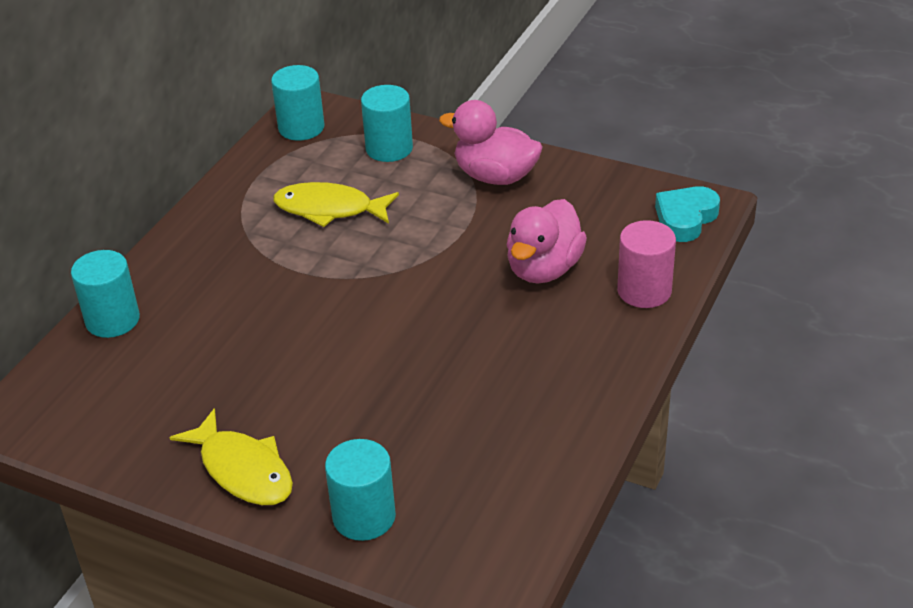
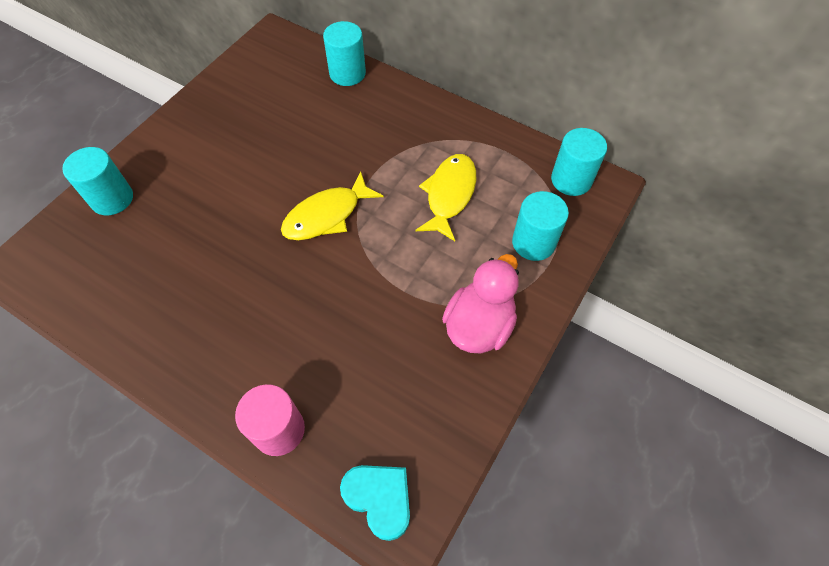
camera: 95 degrees right, 20 degrees up
yellow fish [169,408,293,505] -> yellow fish moved to [281,171,384,240]
pink duck [507,199,587,283] -> none

